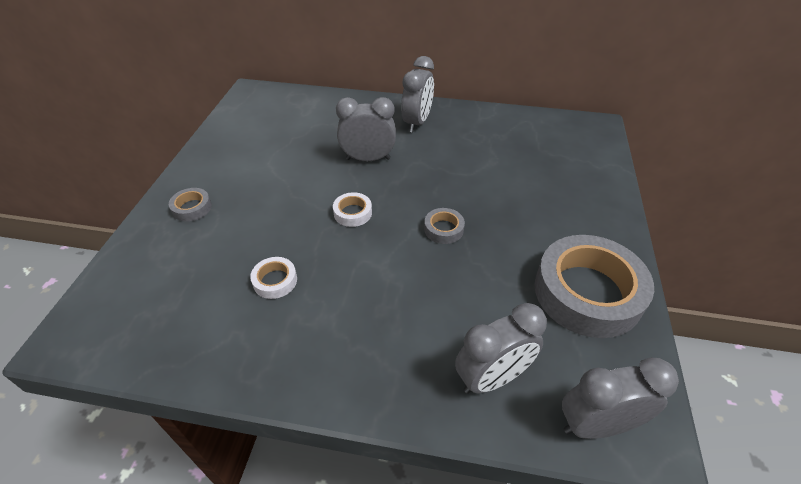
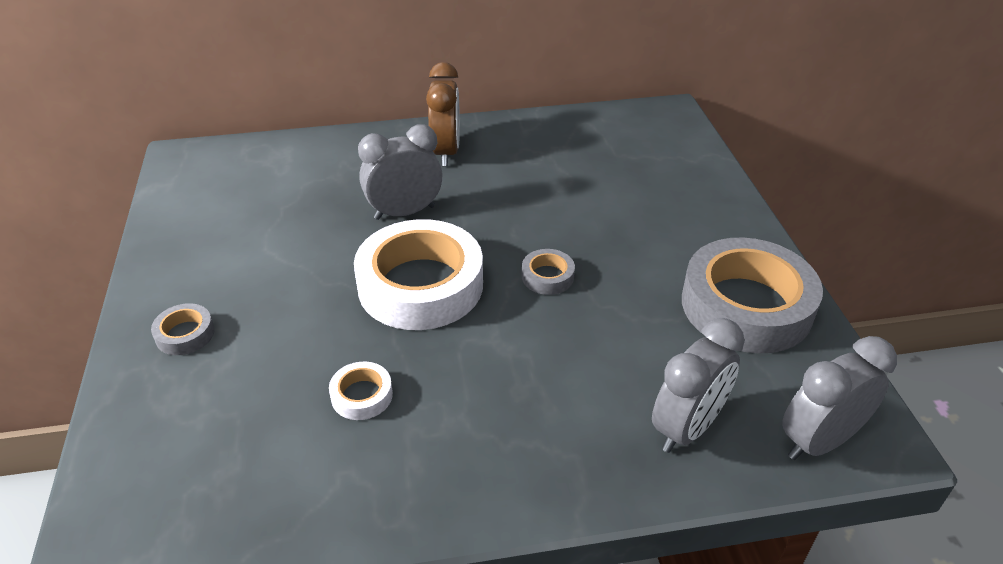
camera: 20 degrees left, 5 degrees down
white tape [333,192,372,227] -> white tape [354,219,483,330], size x2.35
grey clock [401,56,434,132] -> brown clock [426,62,460,166]

